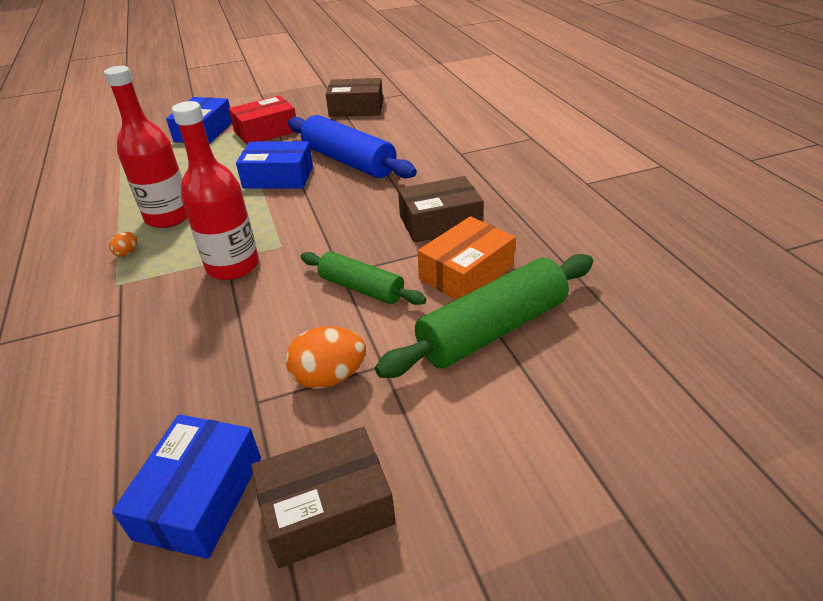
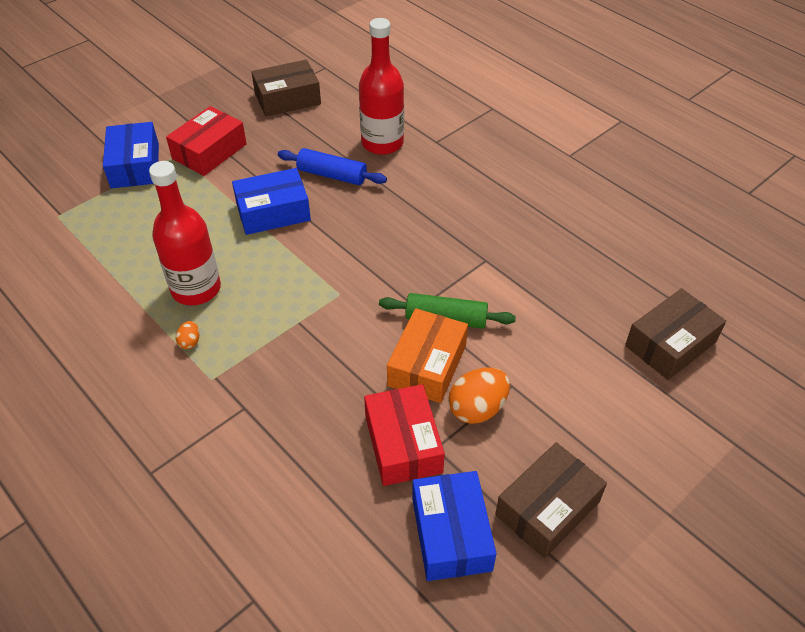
camera: 25 degrees left, 10 degrees up
red bottle [172,101,259,280] -> red bottle moved to [359,18,404,155]
blue rolling pin [288,115,417,179] -> blue rolling pin [278,148,387,185], size x0.61
green rolling pin [375,254,593,378] -> none
brown box [398,176,483,242] -> brown box moved to [625,288,726,380]
orange box [418,216,516,300] -> orange box moved to [387,308,468,403]
none -> red box [364,384,445,486]

